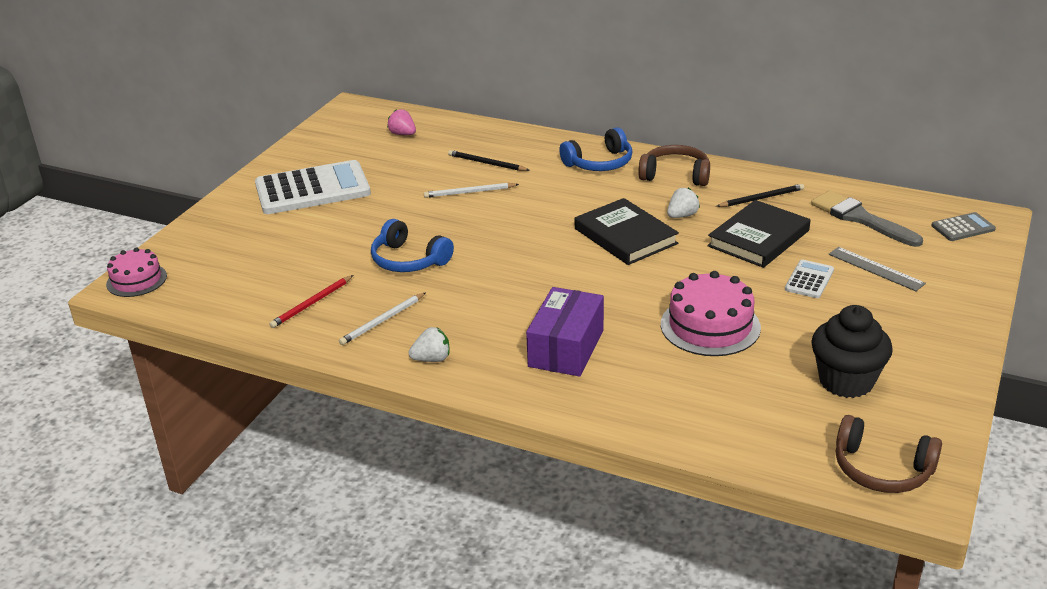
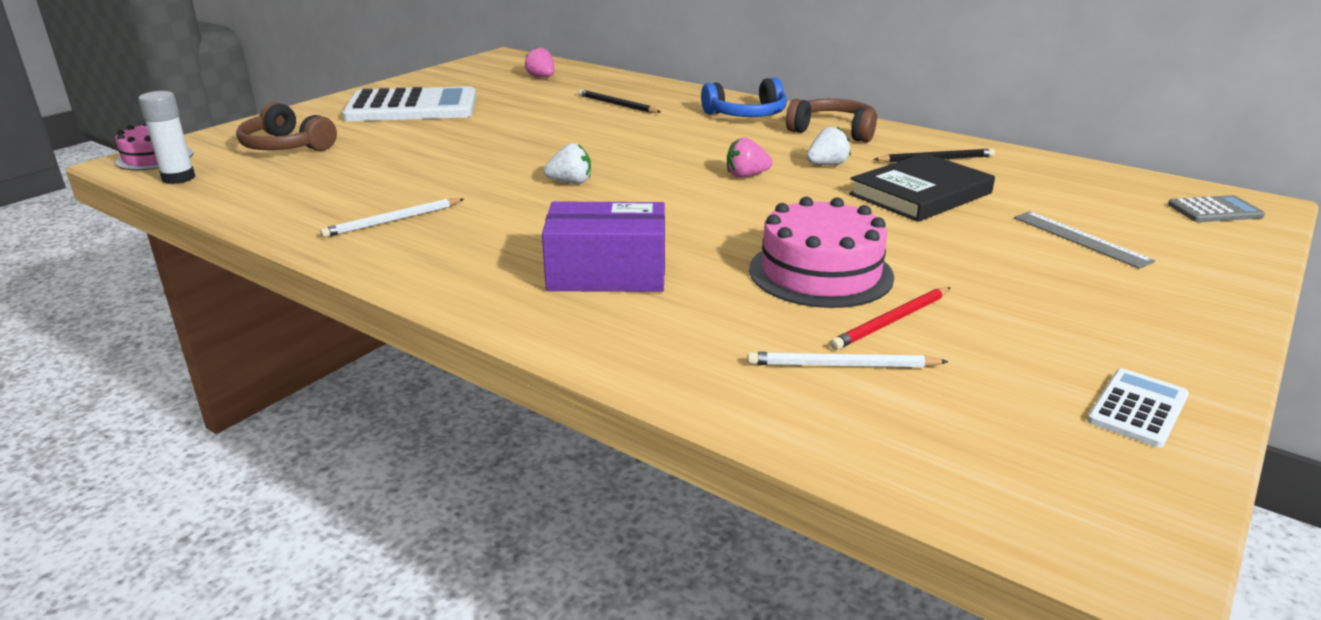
camera: 10 degrees right, 5 degrees down
red pencil [269,275,353,328] -> red pencil moved to [830,287,951,350]
blue headphones [371,219,454,272] -> none
white strawberry [409,327,450,362] -> white strawberry moved to [544,143,591,184]
white pencil [424,183,519,198] -> white pencil moved to [747,352,948,368]
purple box [526,287,604,377] -> purple box turned 60 degrees clockwise [542,202,665,292]
black book [575,198,679,265] -> pink strawberry [727,137,773,178]
white calculator [785,260,834,298] -> white calculator moved to [1087,368,1189,448]
grey brush [811,191,923,247] -> none
black cupcake [811,305,893,398] -> none
brown headphones [836,415,942,493] -> brown headphones moved to [236,102,337,151]
none -> white glue stick [138,91,195,184]

